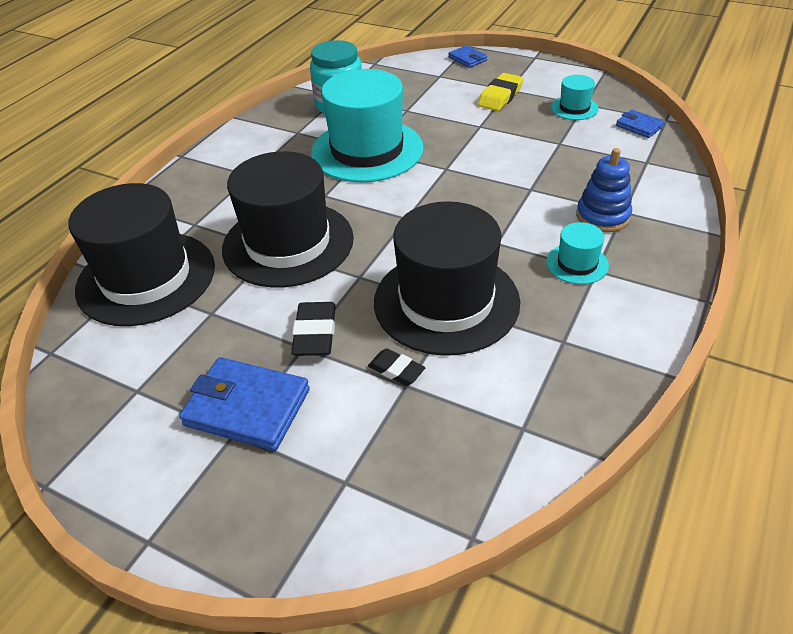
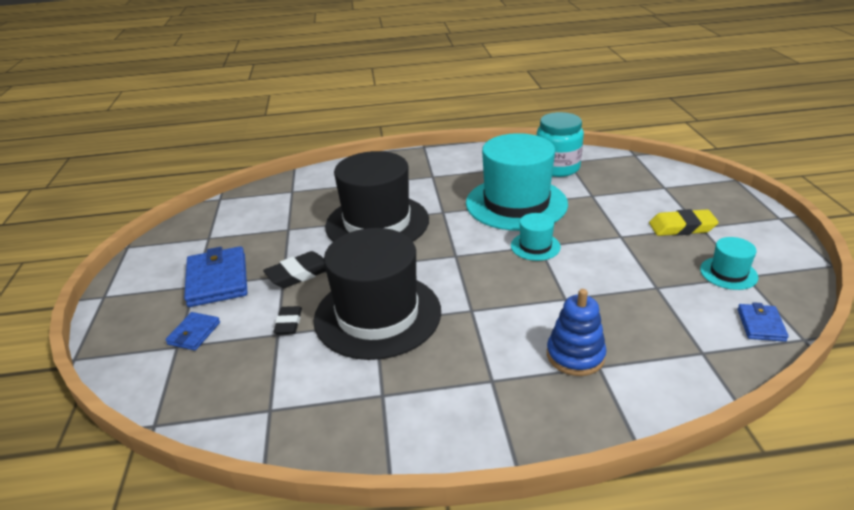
camera: 55 degrees right, 10 degrees down
black hat [68,183,215,326] -> none
blue wallet [448,45,488,68] -> blue wallet moved to [165,312,220,351]
turquoise hat [546,222,609,284] -> turquoise hat moved to [511,213,561,261]

